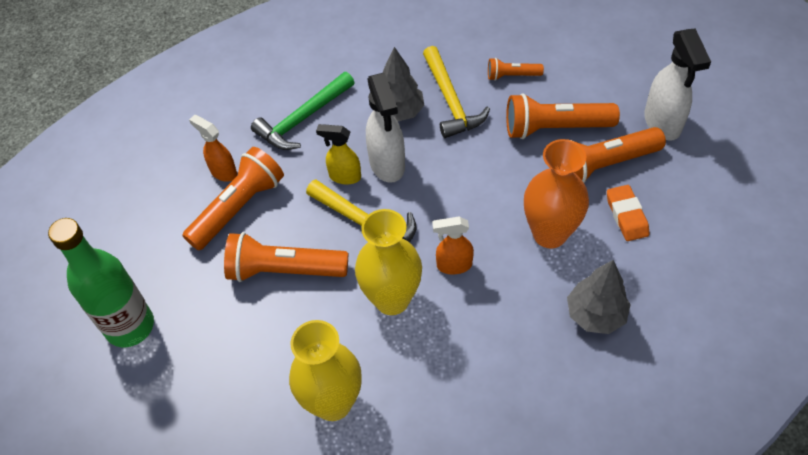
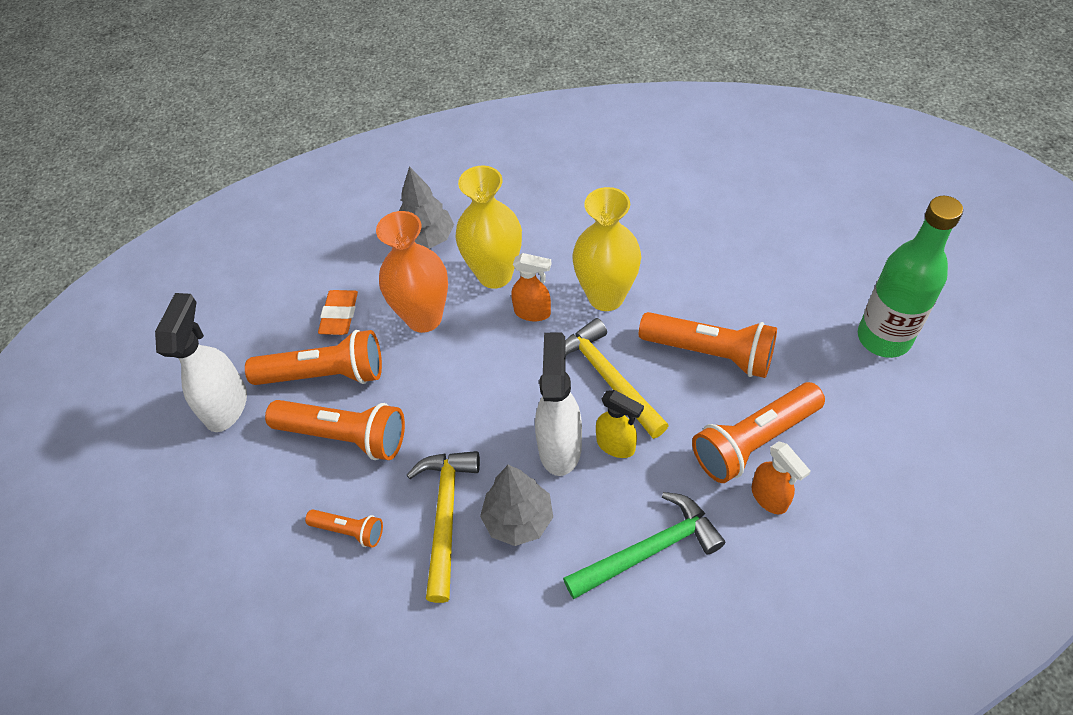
camera: 160 degrees left, 0 degrees up
yellow vase [289,320,362,421] -> yellow vase moved to [456,166,522,289]

